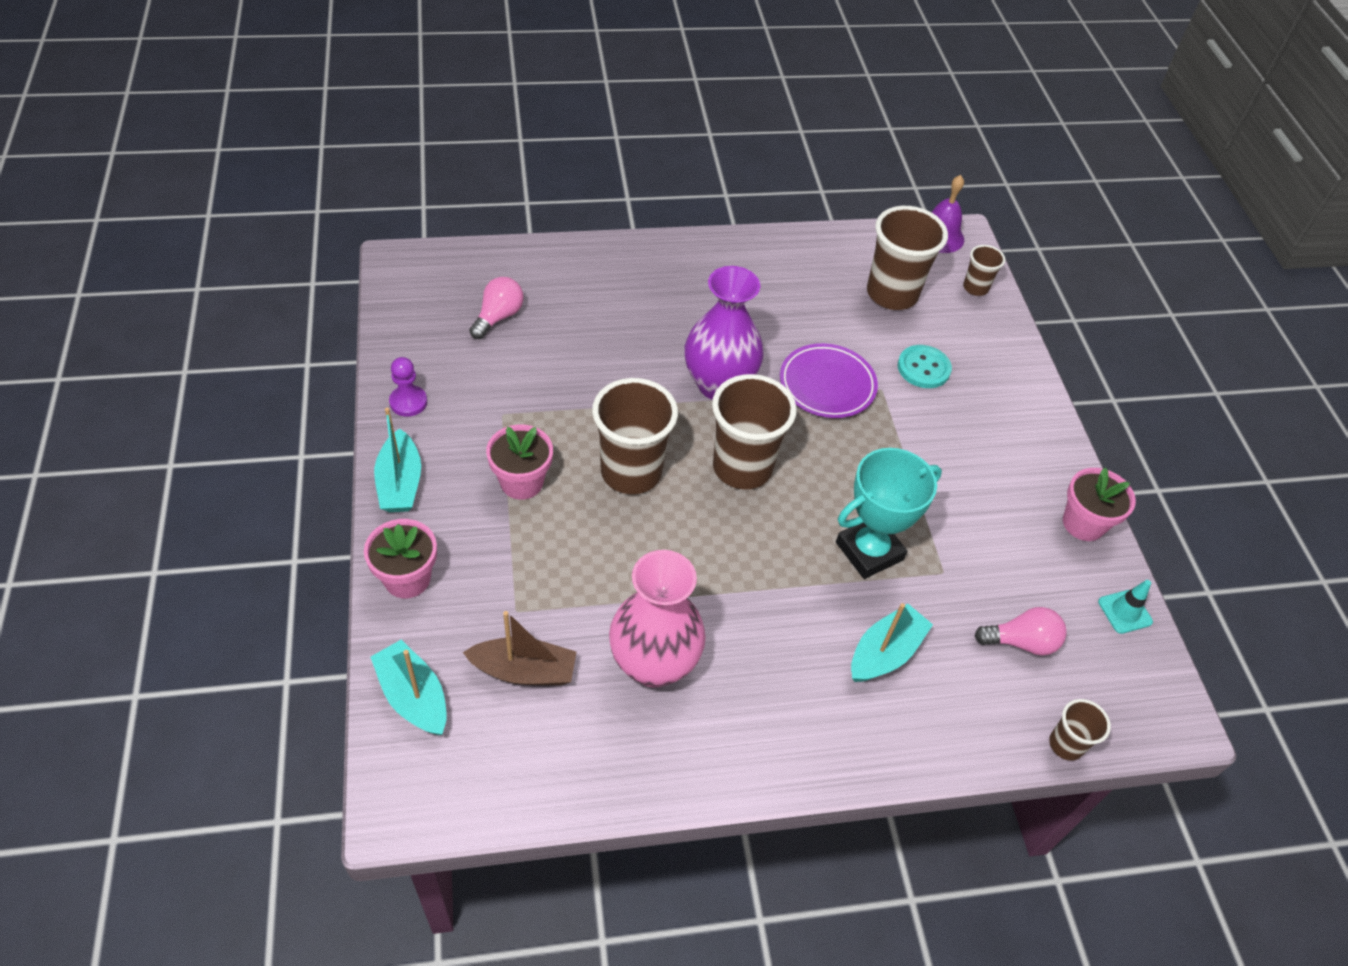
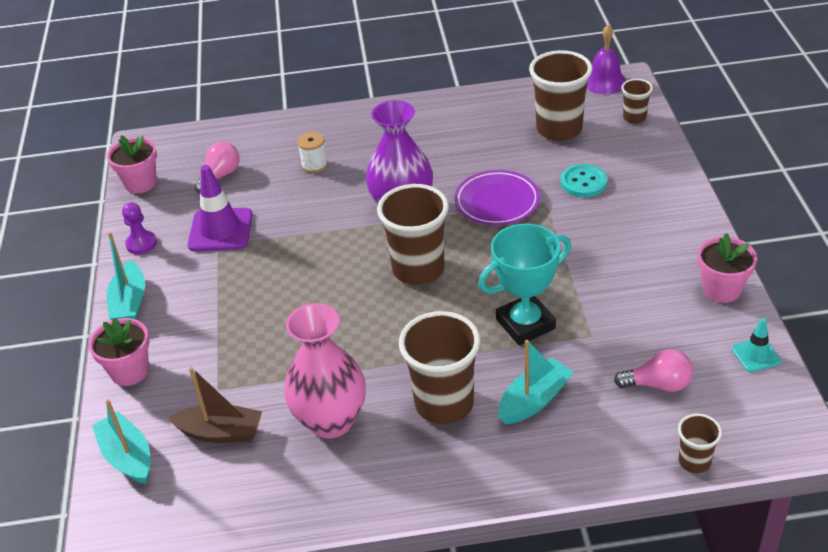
camera: 10 degrees right, 10 degrees down
pink flower pot [486,425,553,500] -> pink flower pot moved to [107,135,157,193]
brown cup [592,378,678,494] -> brown cup moved to [399,311,480,424]
none -> purple traffic cone [188,165,253,251]
none -> white spool [297,132,328,173]

